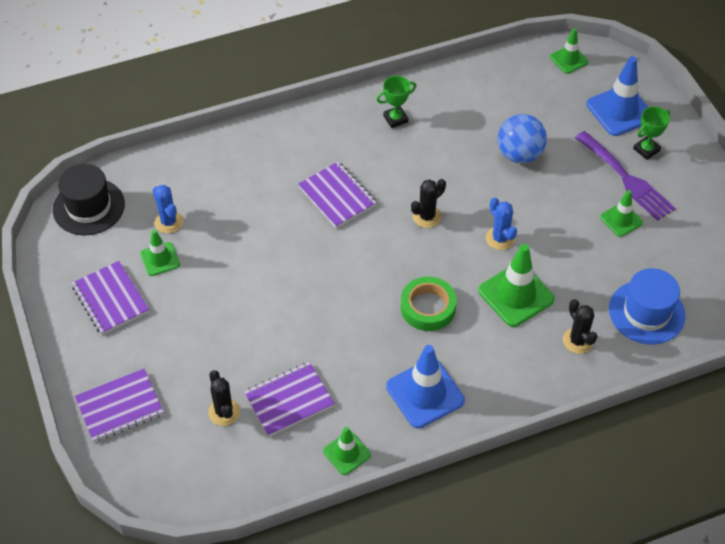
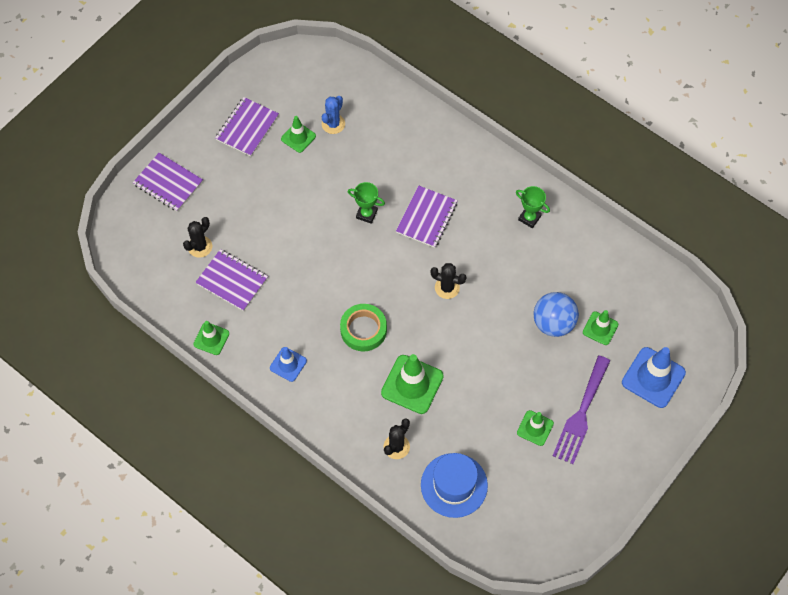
camera: 60 degrees right, 10 degrees up
black hat [53,164,125,236] -> none
blue traffic cone [386,345,465,428] -> blue traffic cone [270,347,307,382], size x0.58
blue cactus [486,197,517,250] -> none
green traffic cone [550,28,588,74] -> green traffic cone moved to [583,310,618,345]
green trophy [633,106,670,160] -> green trophy moved to [348,182,385,224]

